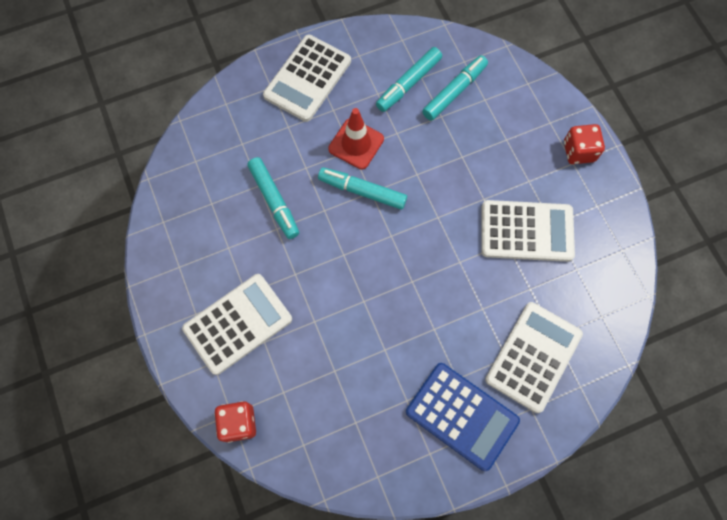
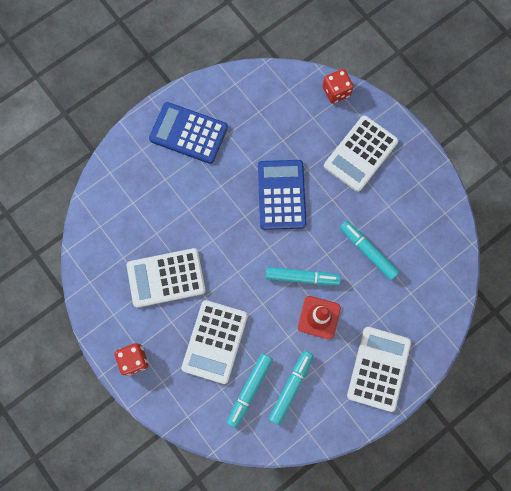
camera: 165 degrees right, 5 degrees up
white calculator [485,302,583,413] -> white calculator moved to [181,300,248,384]
none -> blue calculator [258,160,307,230]

